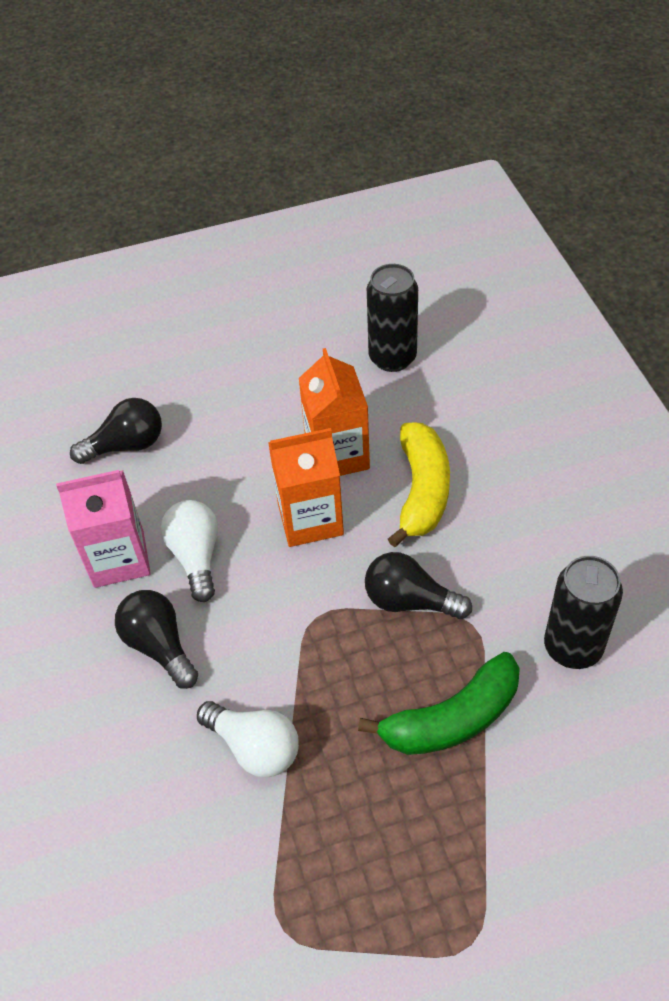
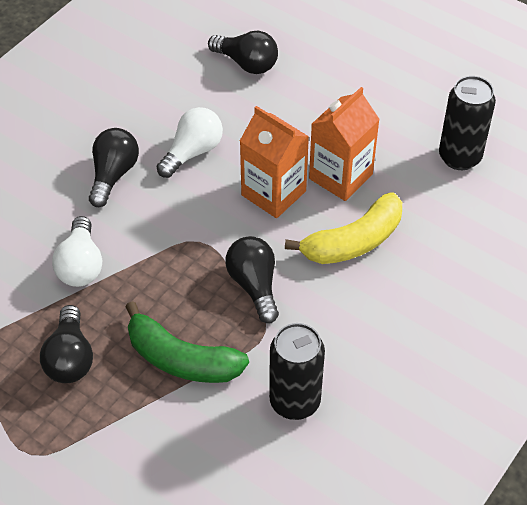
camera: 50 degrees right, 0 degrees up
pink carton [56,470,151,588] -> none
none -> black light bulb [40,305,93,383]

